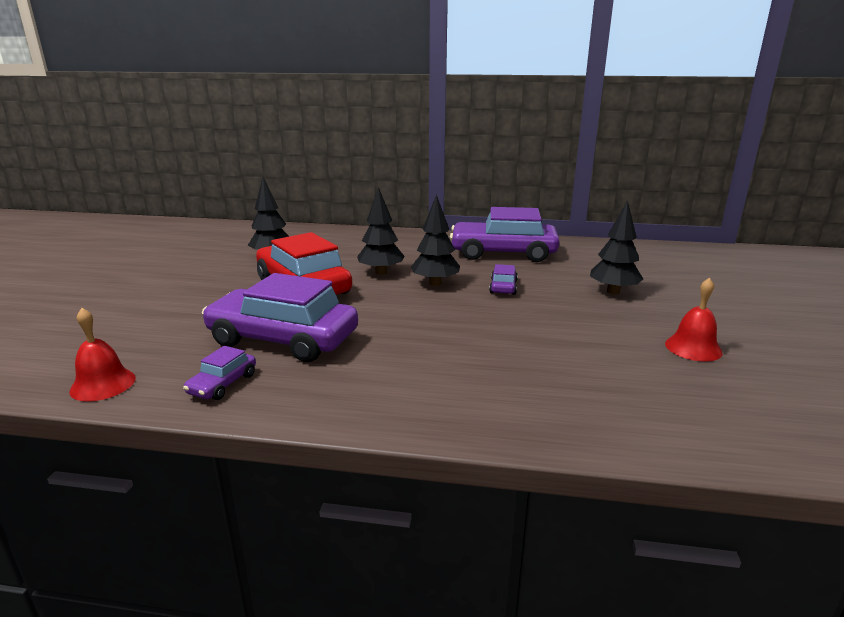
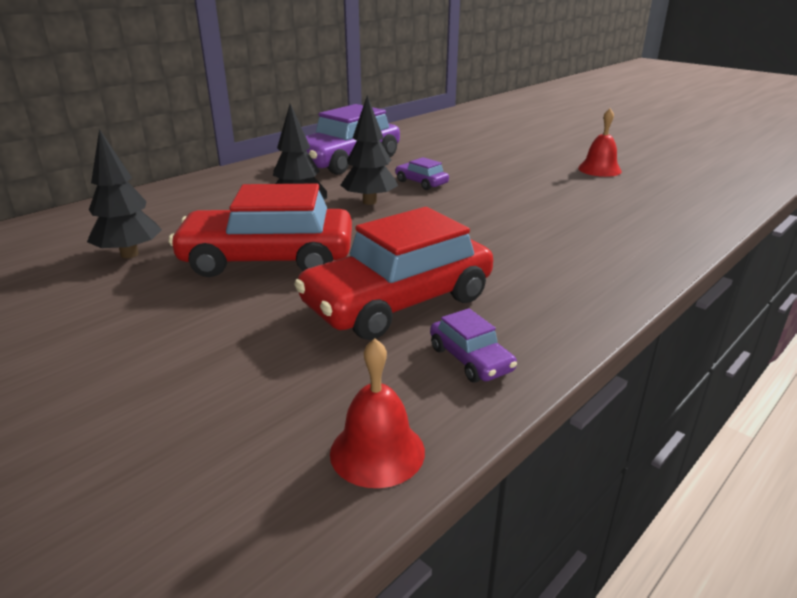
camera: 55 degrees left, 5 degrees up
purple car [202,273,358,362] -> red car [294,207,493,340]
black tree [590,200,643,294] -> none

